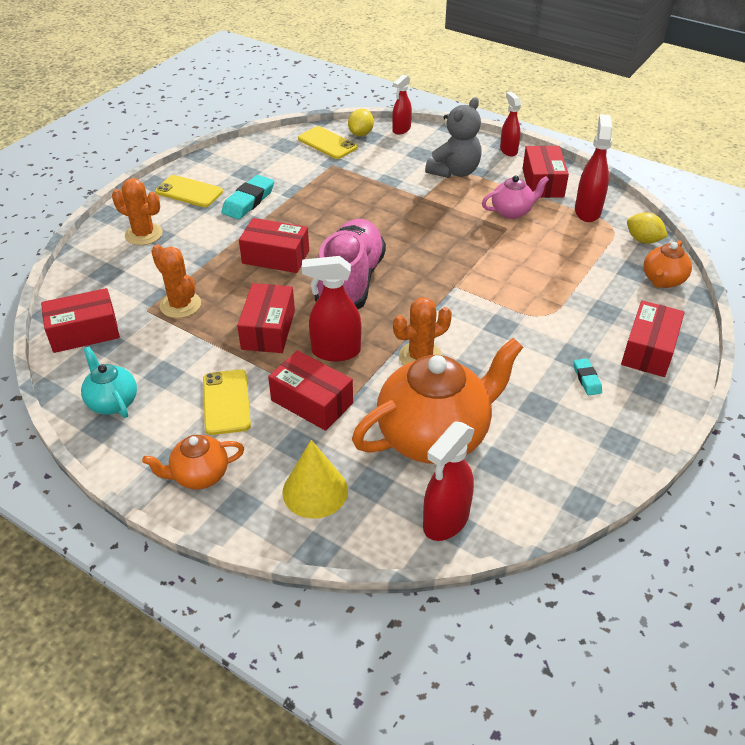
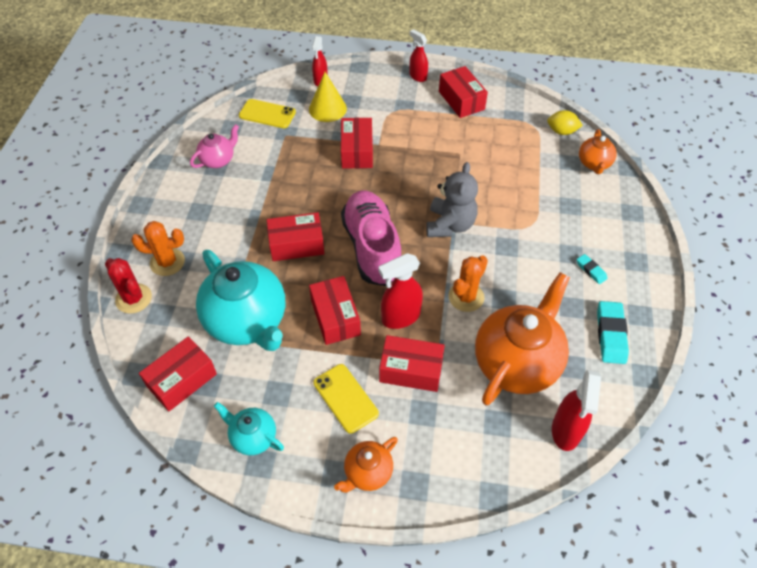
camera: 25 degrees left, 10 degrees up
orange cactus [151,244,201,318] -> turquoise teapot [196,250,285,351]
yellow phone [155,175,223,207] -> none
turquoise eraser [222,175,274,219] -> turquoise eraser moved to [597,301,629,364]
yellow cone [282,440,348,519] -> yellow cone moved to [309,72,347,122]
yellow lemon [348,109,374,136] -> none
grey teddy bear [425,97,482,178] -> grey teddy bear moved to [426,162,478,237]
pink teapot [482,175,549,219] -> pink teapot moved to [190,124,239,168]
red spray bottle [575,114,613,222] -> none
red box [621,300,685,377] -> red box moved to [341,118,373,169]
none -> red cactus [105,258,152,314]

